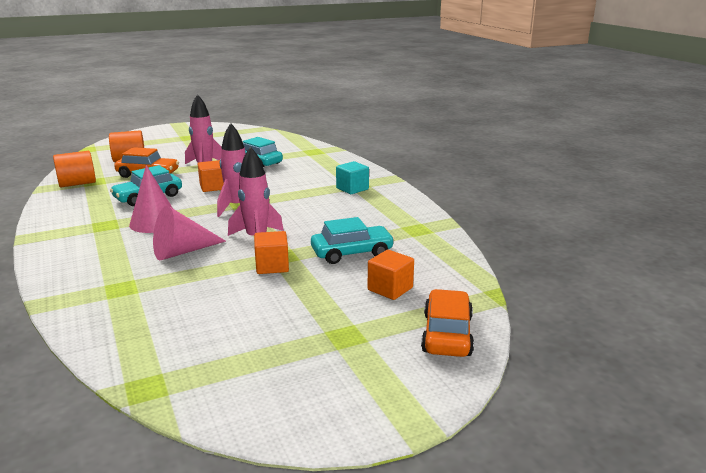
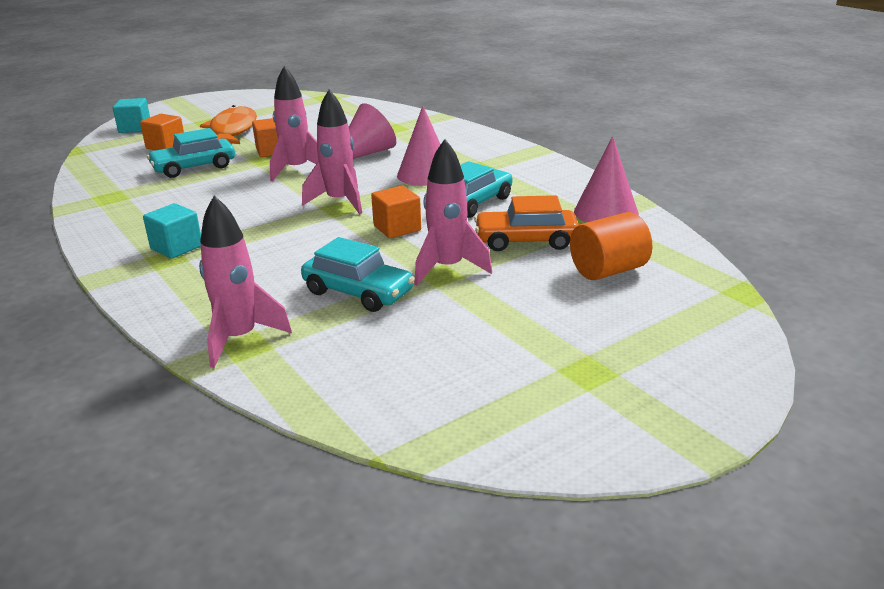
camera: 170 degrees right, 5 degrees up
orange cylinder [53,151,96,187] -> pink cone [574,136,639,223]
orange car [421,289,474,357] -> turquoise cube [113,98,150,133]
none -> pink rocket [199,196,292,368]
none -> orange fish [200,105,257,144]

